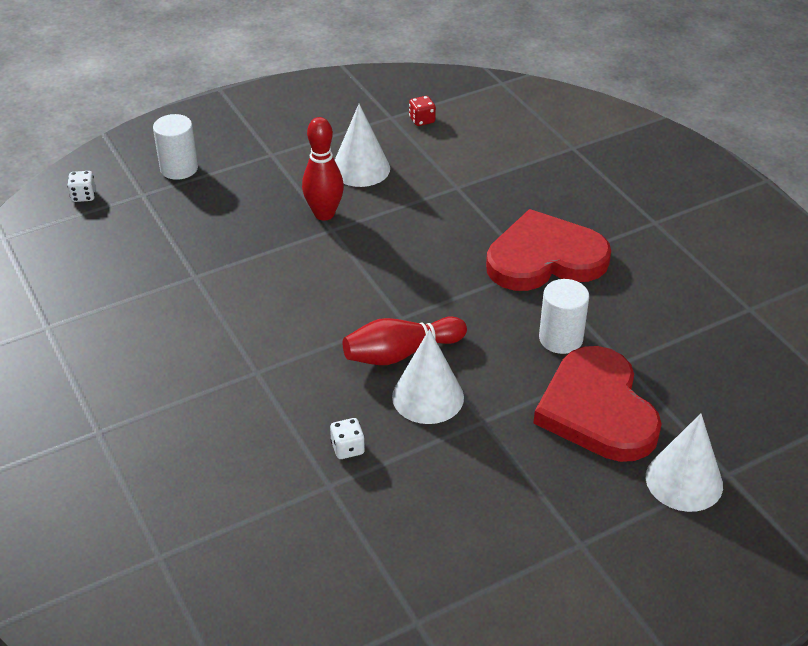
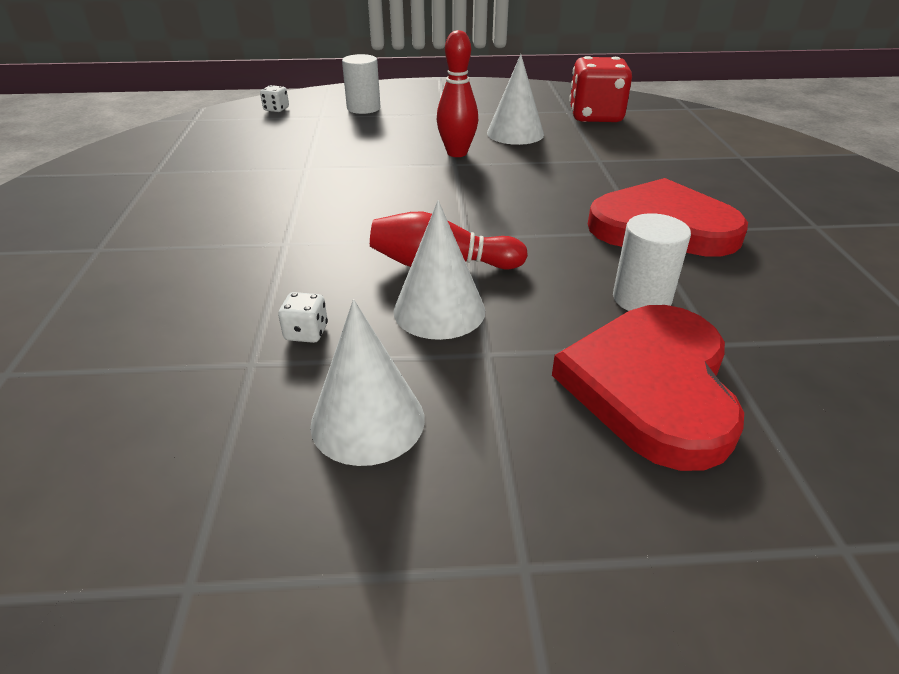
camera: 25 degrees right, 5 degrees down
red dice [409,96,436,126] -> red dice [569,56,632,122], size x2.40
white cone [646,413,723,512] -> white cone moved to [310,299,425,466]

